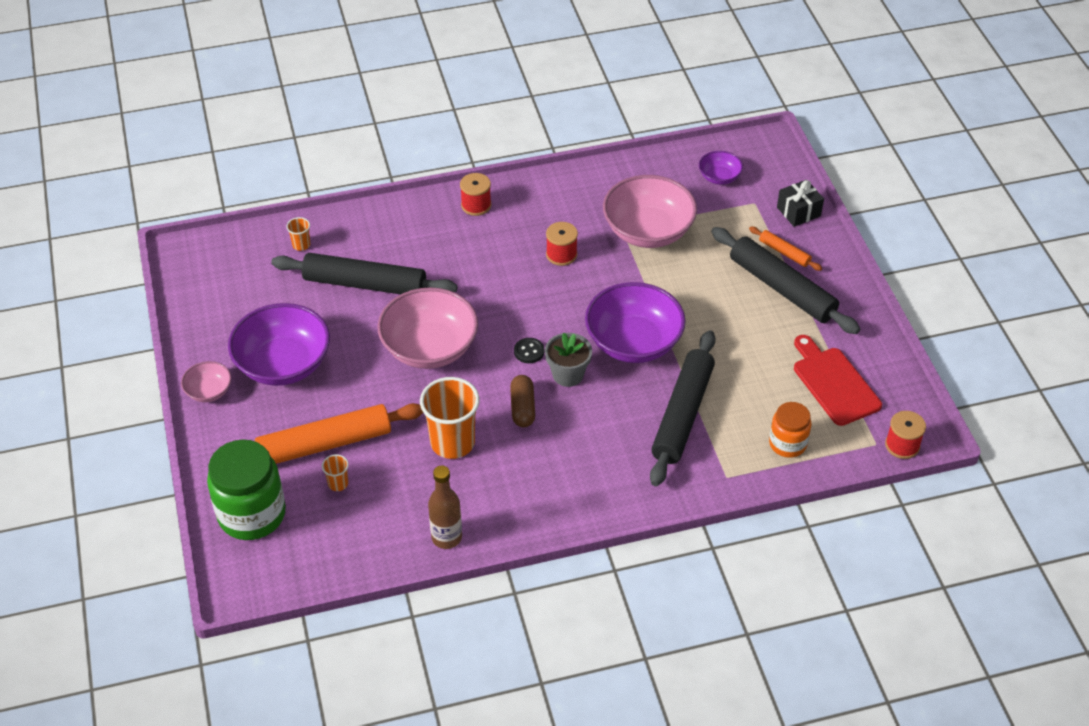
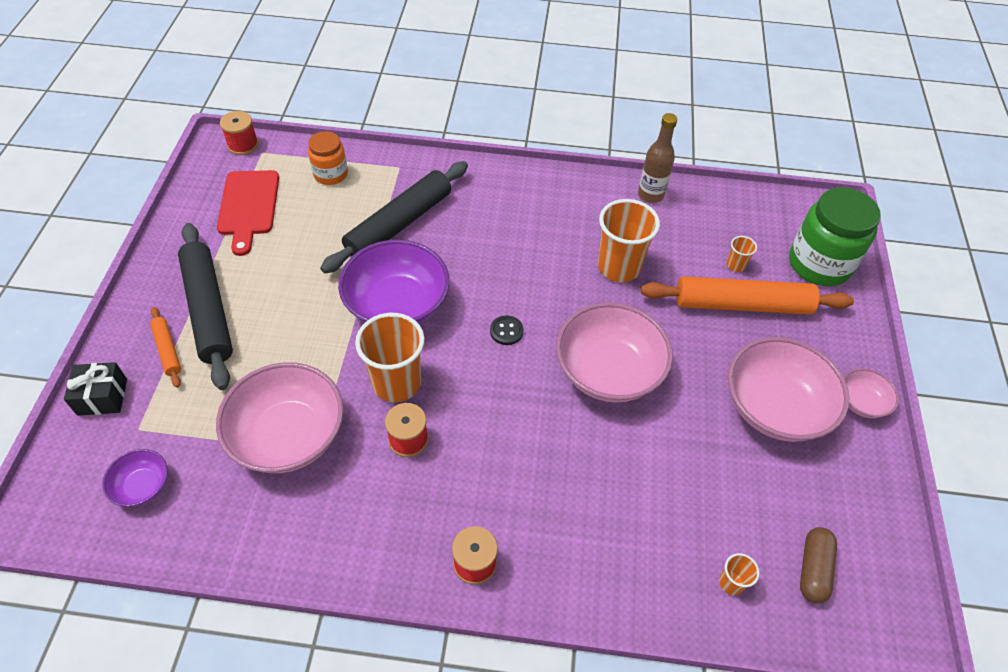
camera: 160 degrees left, 5 degrees up
purple bowl [228,303,330,386] -> pink bowl [728,337,849,442]
black rolling pin [271,253,458,294] -> none
brown capsule [510,375,535,427] -> brown capsule moved to [800,527,837,604]
grey flower pot [545,333,592,387] -> none
none -> orange cup [355,313,425,402]

